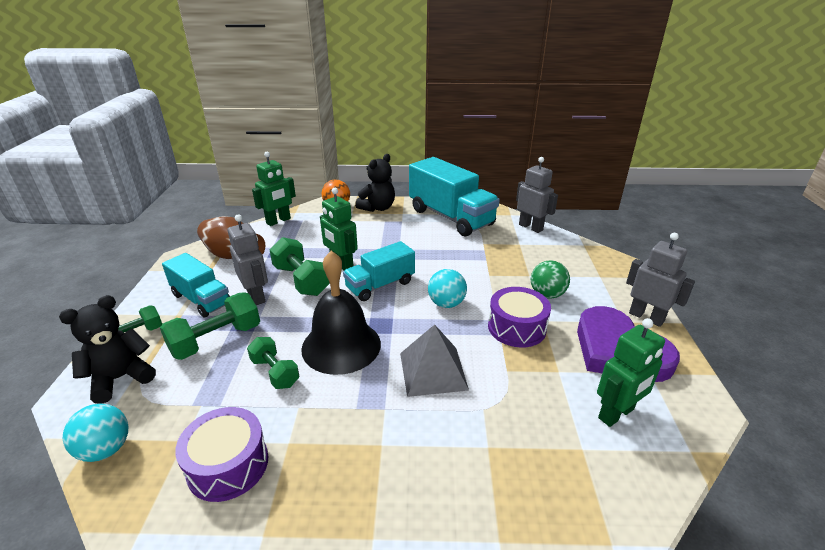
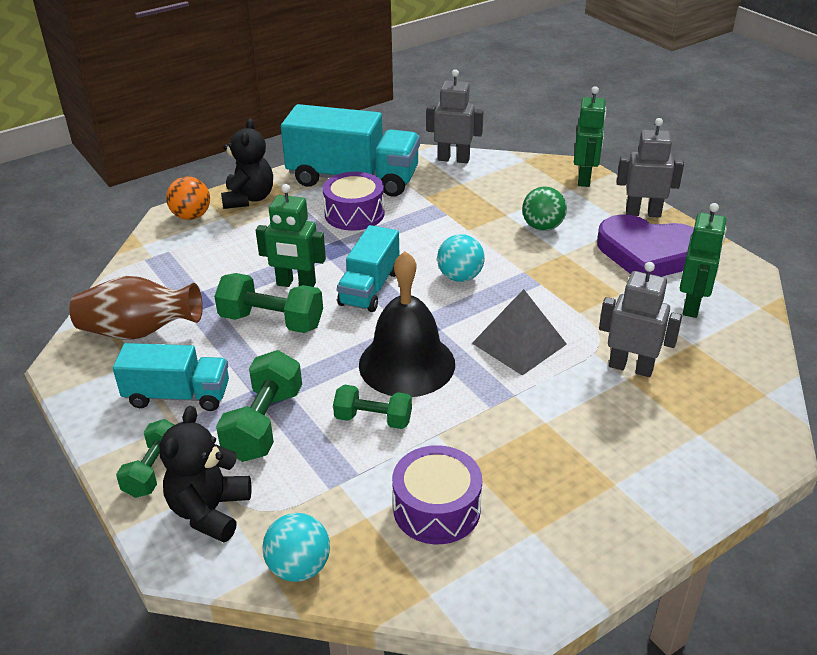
camera: 35 degrees left, 5 degrees up
grey robot [227,214,268,305] -> grey robot moved to [599,262,682,377]
green robot [252,152,296,226] -> green robot moved to [574,86,606,187]
purple drum [488,287,551,348] -> purple drum moved to [323,172,384,231]

